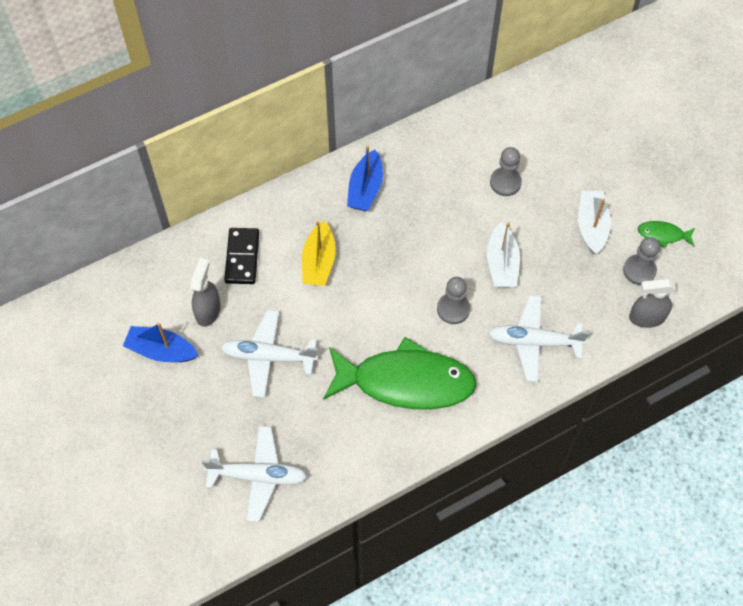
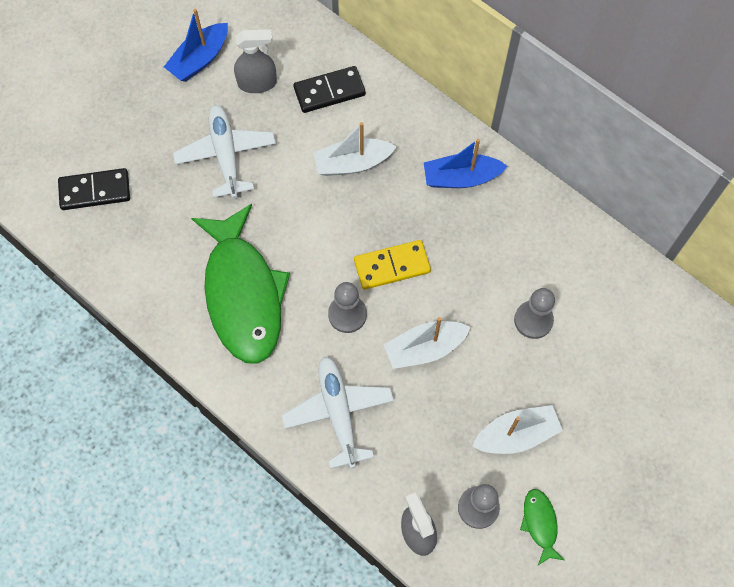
camera: 70 degrees right, 5 degrees up
blue boat [123,323,198,362] -> blue boat turned 135 degrees counterclockwise [164,9,228,82]
white plane [202,426,307,522] -> black domino [58,168,130,210]
yellow boat [302,221,336,286] -> white boat [313,122,397,176]
none -> yellow domino [354,240,431,290]

